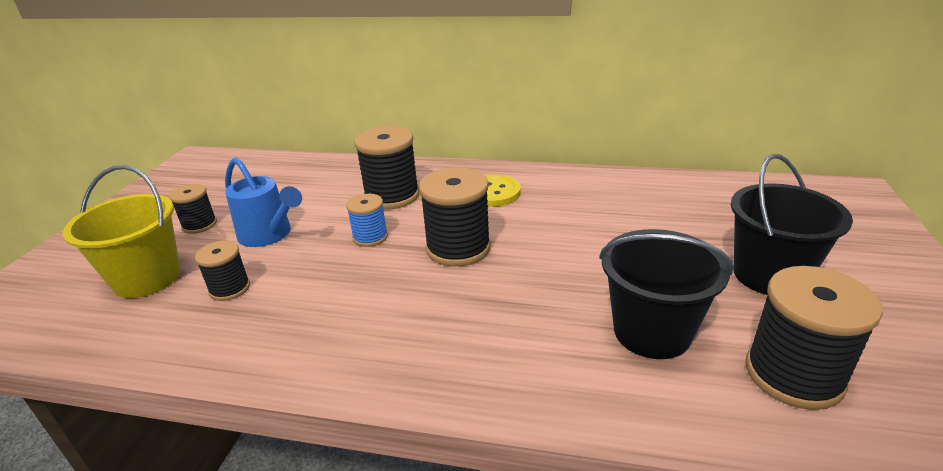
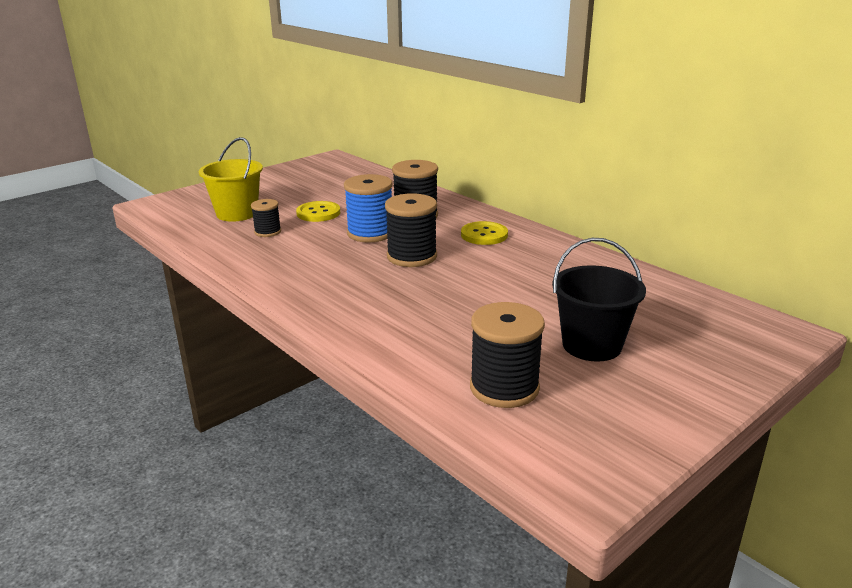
camera: 35 degrees right, 5 degrees down
black spool [169,184,217,234] -> none
blue watering can [225,157,302,247] -> yellow button [296,201,340,222]
blue spool [346,194,388,247] -> blue spool [344,174,393,243], size x1.76
black bucket [599,229,734,359] -> none

